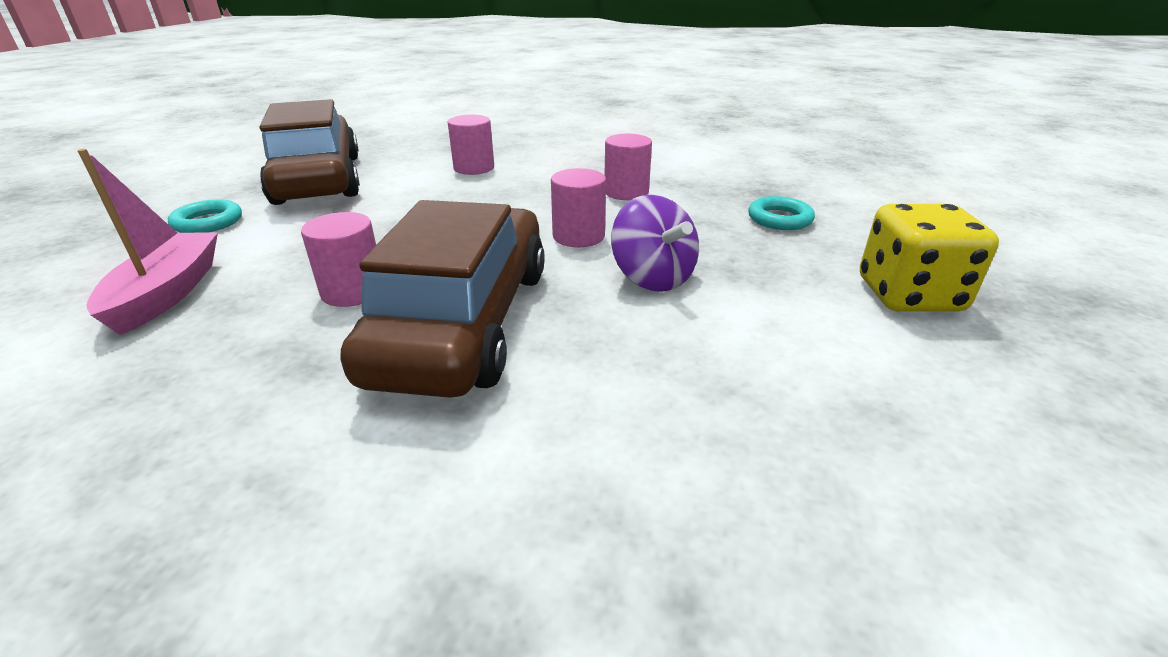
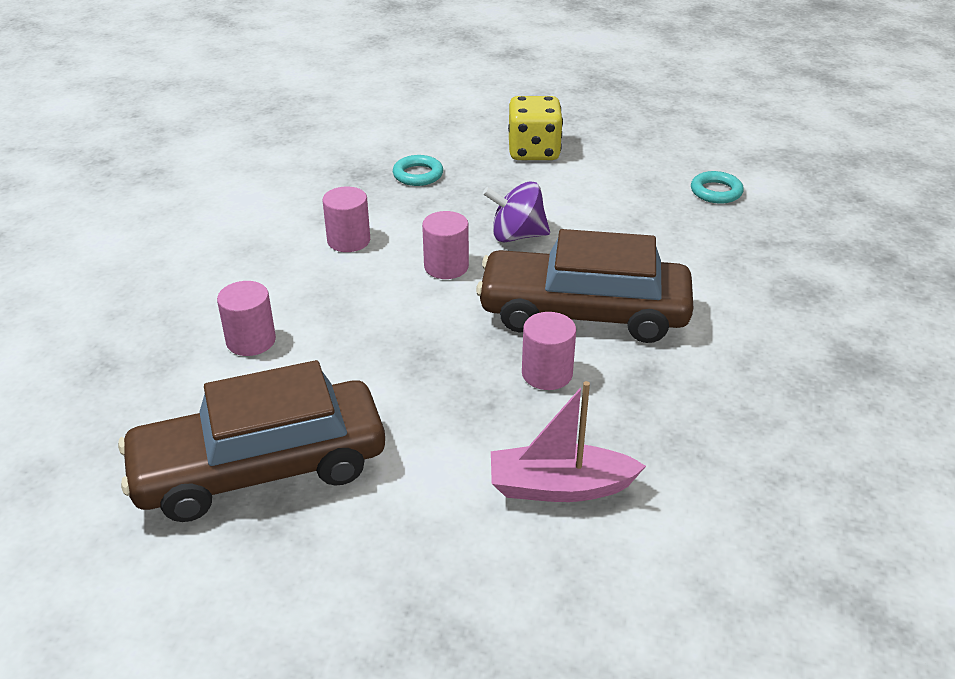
camera: 90 degrees left, 5 degrees up
turquoise ring [168,199,242,233] -> turquoise ring moved to [691,171,744,204]
purple spinning top [611,195,699,292] -> purple spinning top turned 150 degrees counterclockwise [483,181,550,242]

